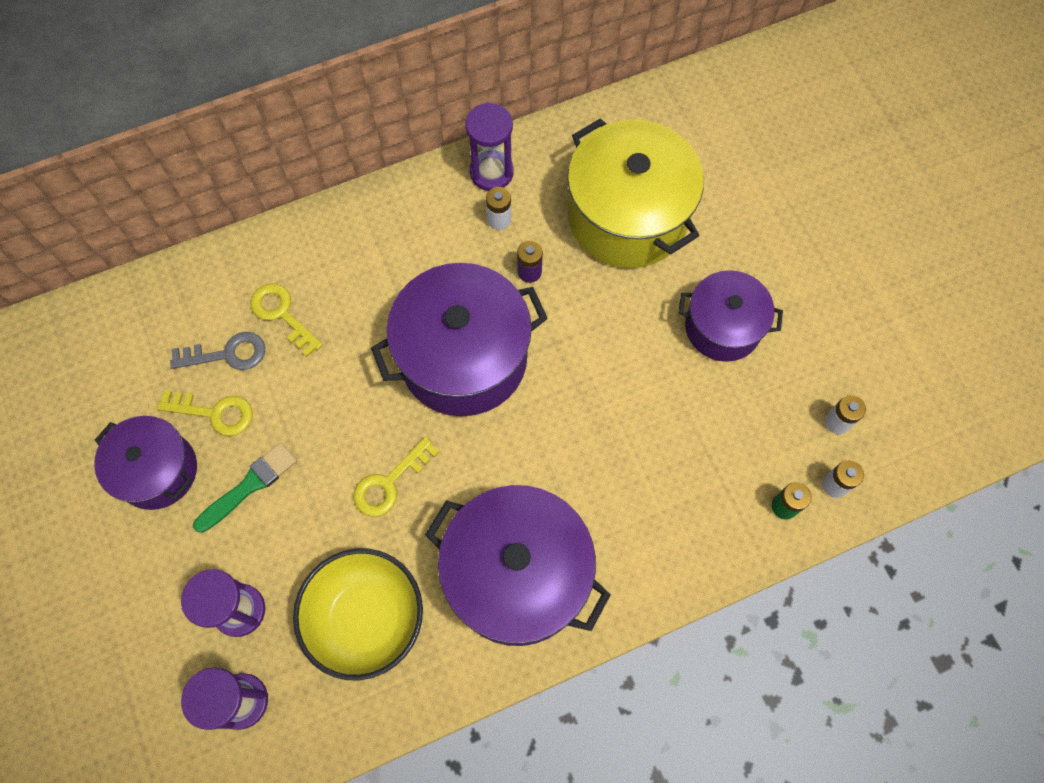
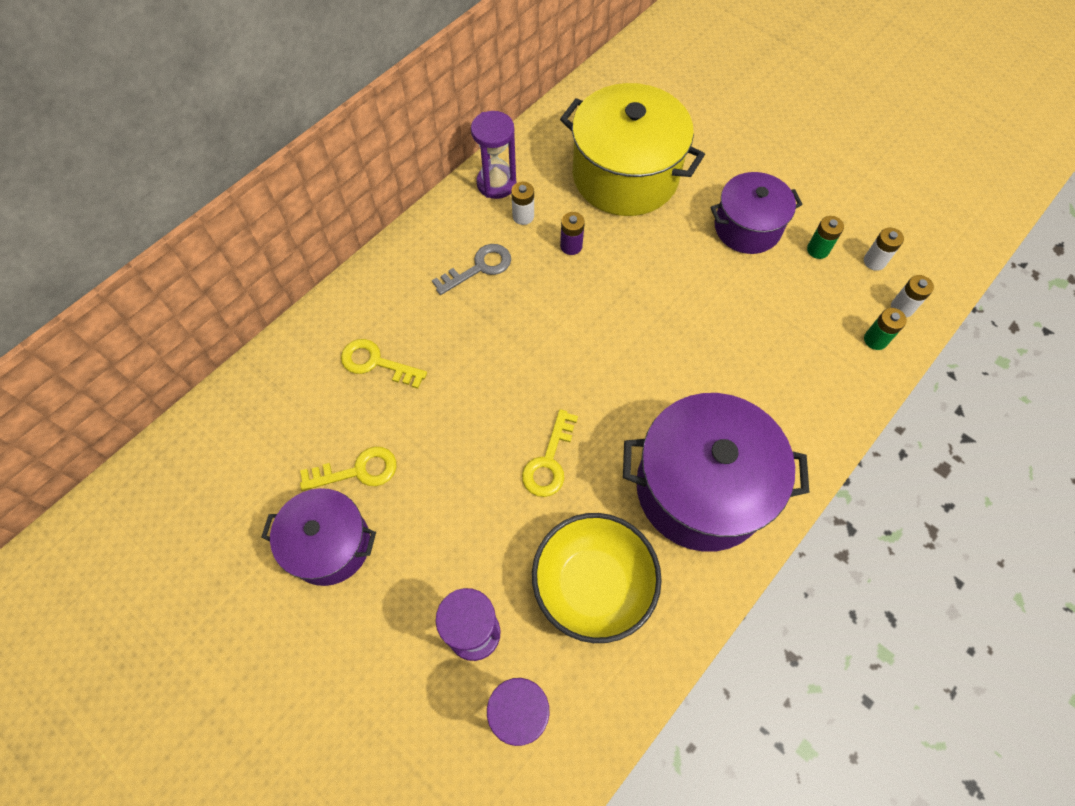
camera: 25 degrees left, 5 degrees down
grey key [170,332,265,370] -> grey key moved to [432,244,511,295]
green brush [193,443,297,533] -> none
purple pot [371,263,548,416] -> none
none -> green battery [807,216,844,259]

